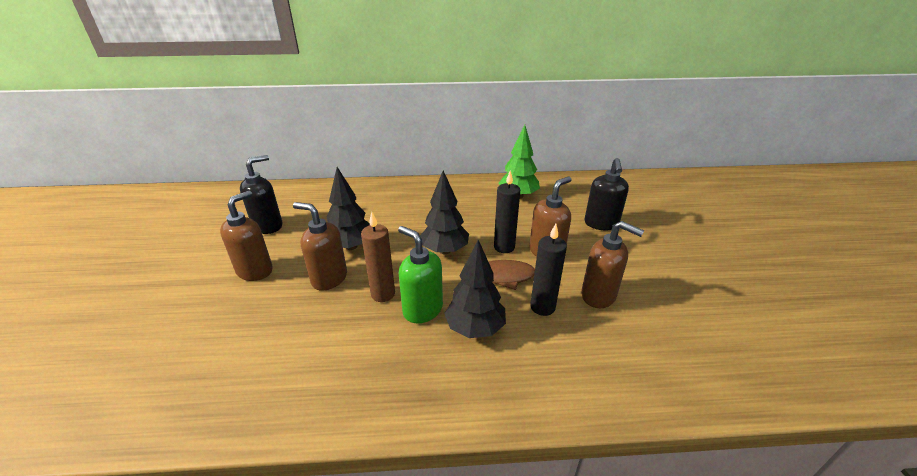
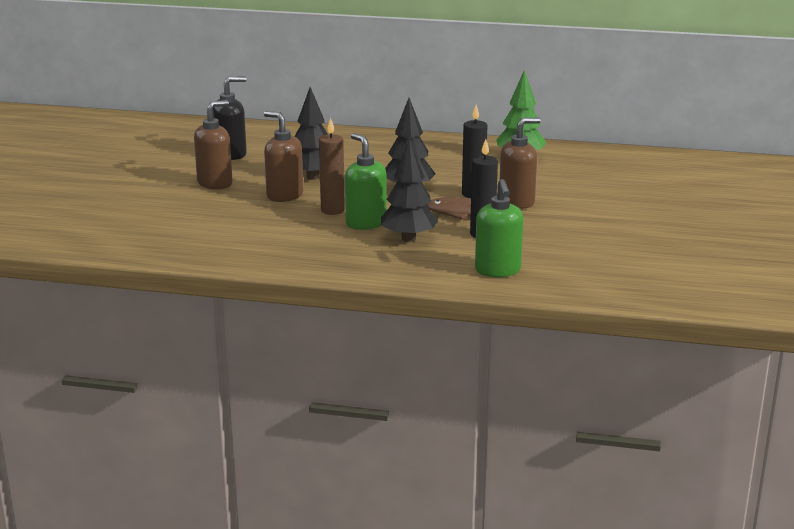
camera: 15 degrees right, 10 degrees down
brown soap dispenser [581,221,644,308] -> none
black soap dispenser [585,158,629,230] -> none
none -> green soap dispenser [475,179,523,277]

